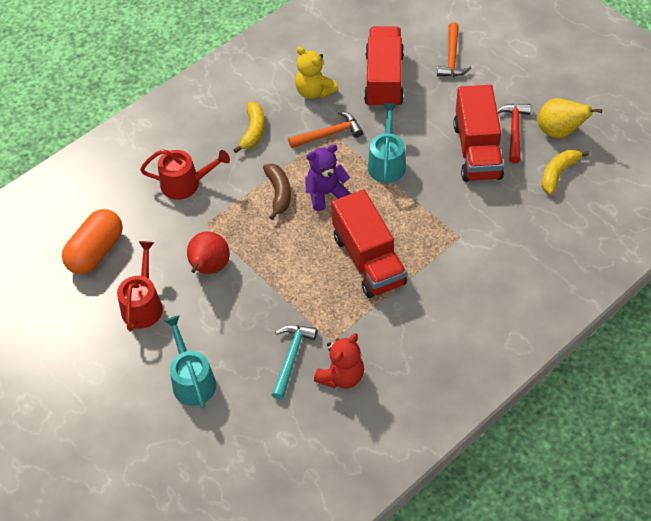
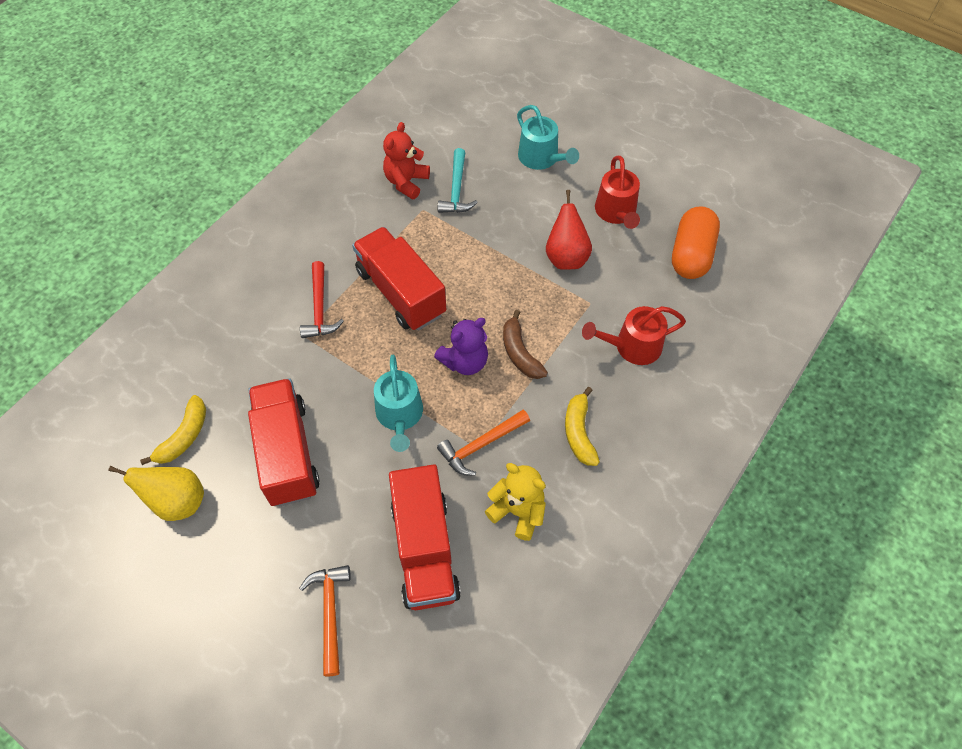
camera: 165 degrees right, 5 degrees up
red hammer [497,104,531,163] -> red hammer moved to [300,261,344,338]

